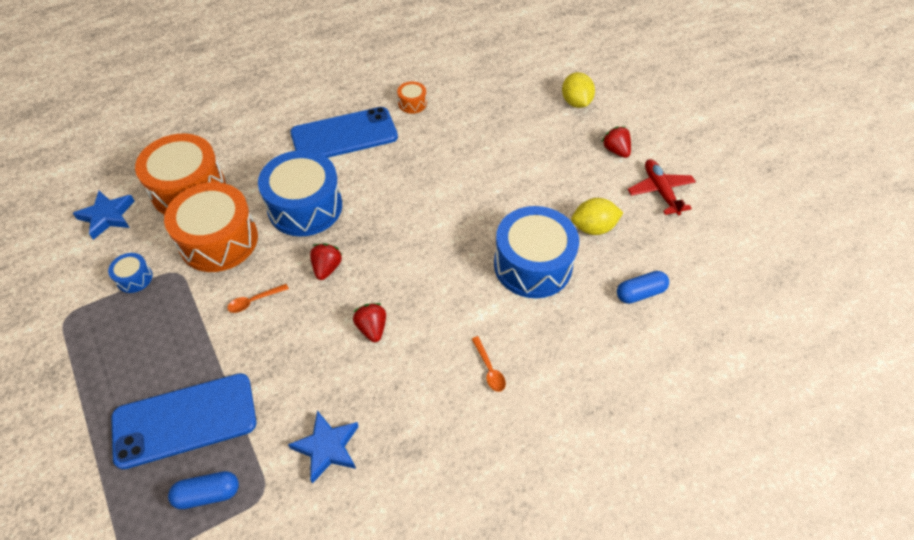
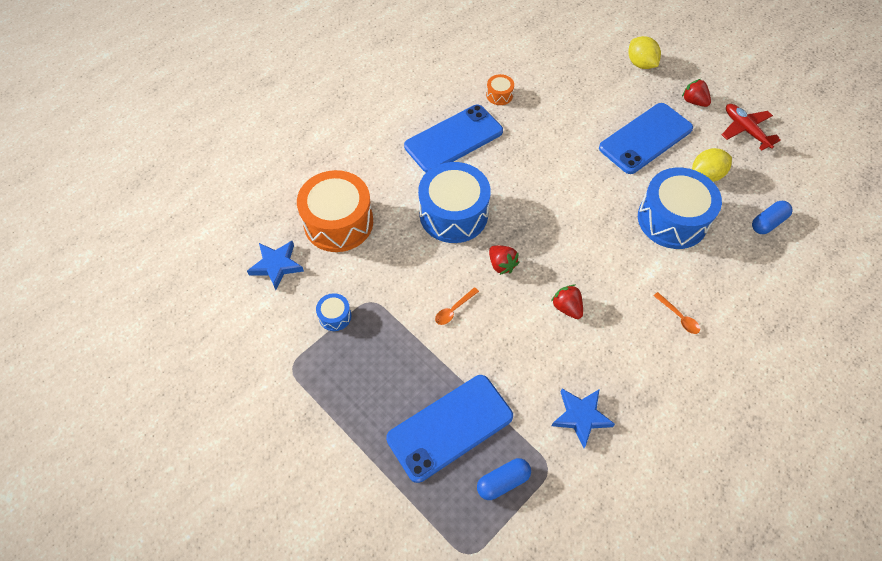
camera: 15 degrees left, 5 degrees up
orange drum [164,182,258,272] -> none
red strawberry [310,243,342,280] -> red strawberry turned 150 degrees clockwise [489,245,519,275]
none -> blue phone [599,103,693,174]

